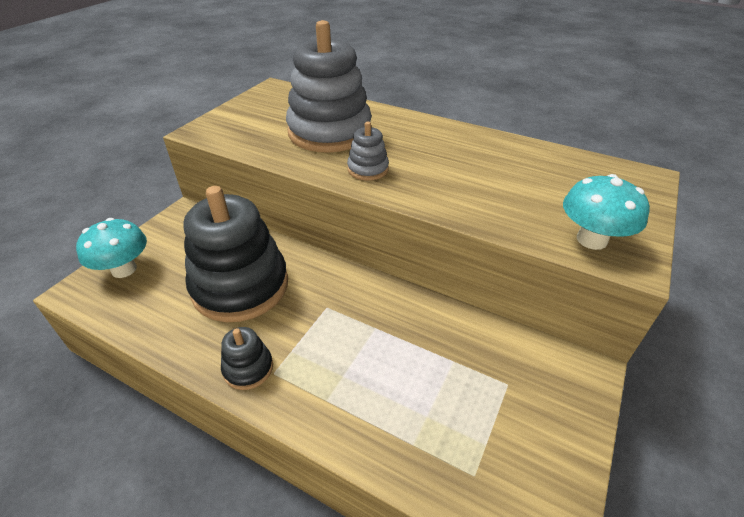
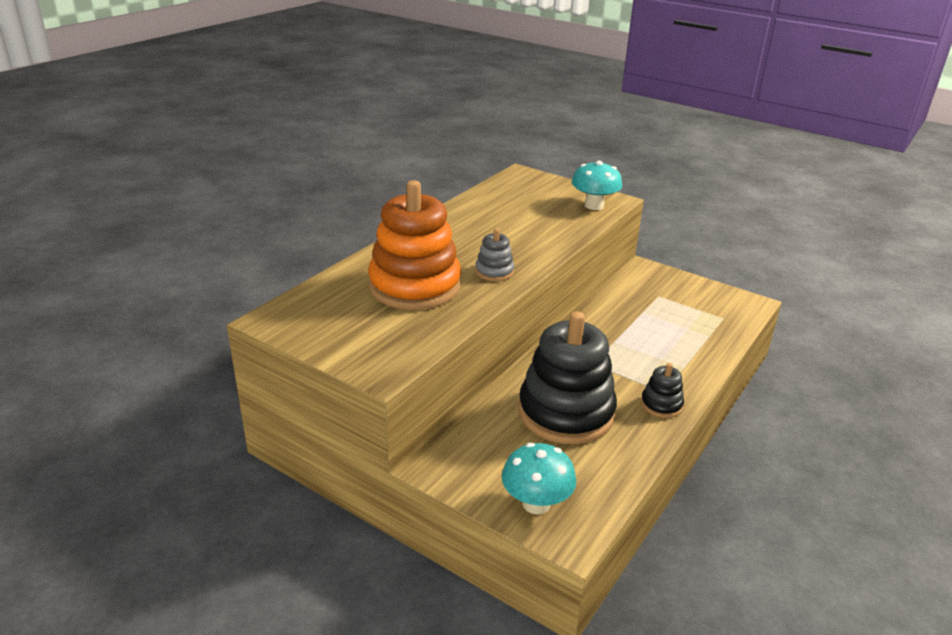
camera: 85 degrees left, 10 degrees down
grey stacking toy [286,20,372,153] -> orange stacking toy [368,180,461,310]

